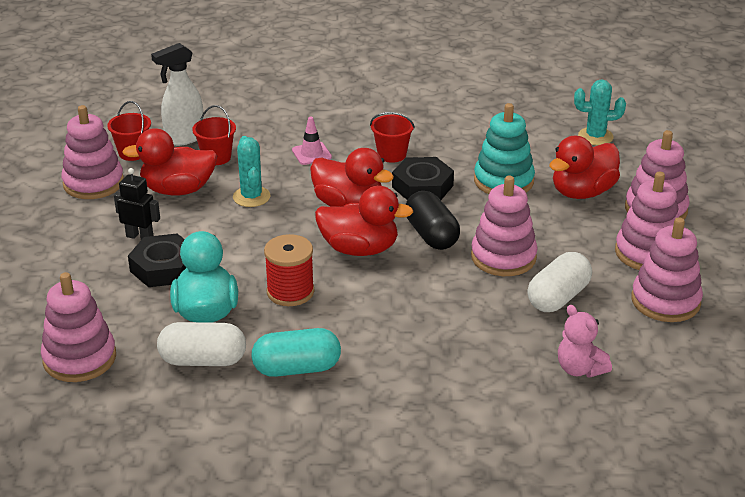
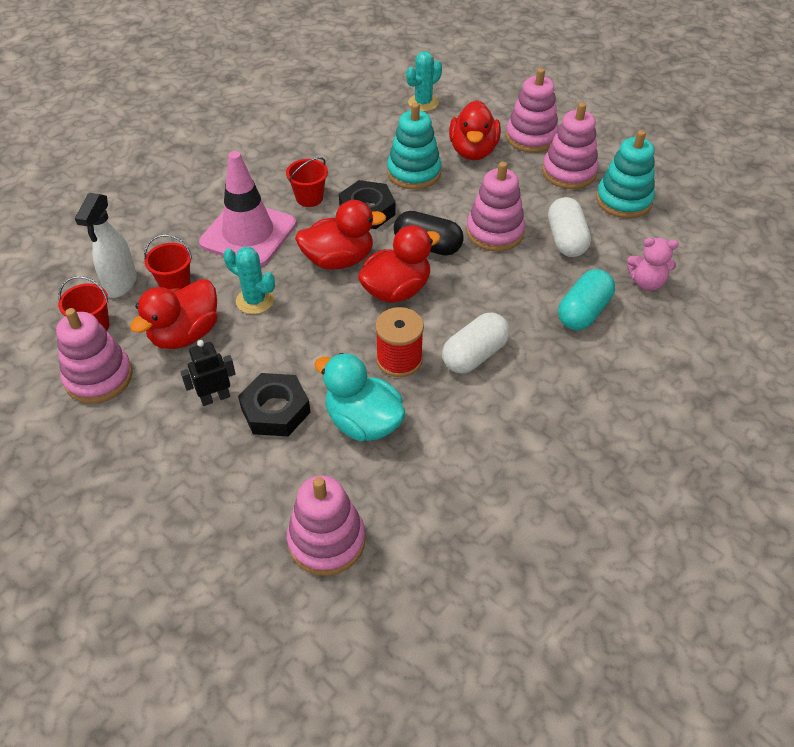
camera: 45 degrees left, 15 degrees up
white capsule [157,322,246,366] -> white capsule moved to [442,313,510,374]
turquoise capsule [251,328,341,377] -> turquoise capsule moved to [558,269,615,330]
pink traffic cone [292,117,332,165] -> pink traffic cone [199,151,296,266], size x2.30
pink stacking toy [631,217,703,322] -> turquoise stacking toy [596,130,655,218]

